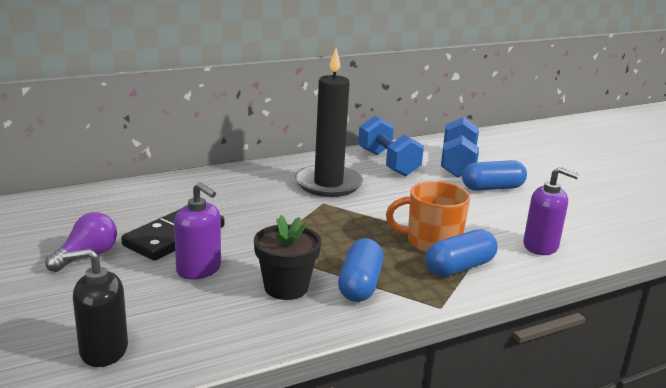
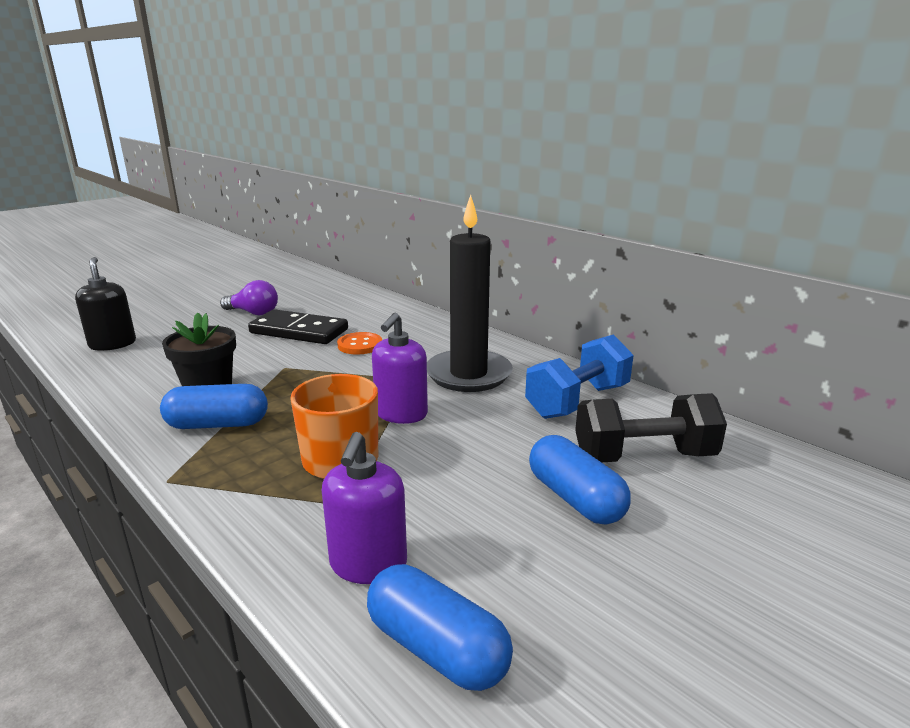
camera: 75 degrees right, 0 degrees up
purple soap dispenser [174,182,221,280] -> purple soap dispenser moved to [372,313,428,424]
blue capsule [426,229,497,277] -> blue capsule moved to [367,564,513,691]
blue dumbbell [441,117,479,177] -> black dumbbell [575,393,727,462]
none -> orange button [337,332,382,355]

